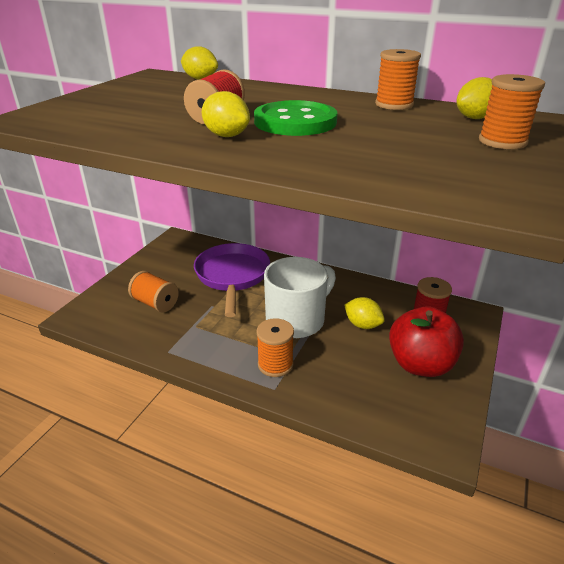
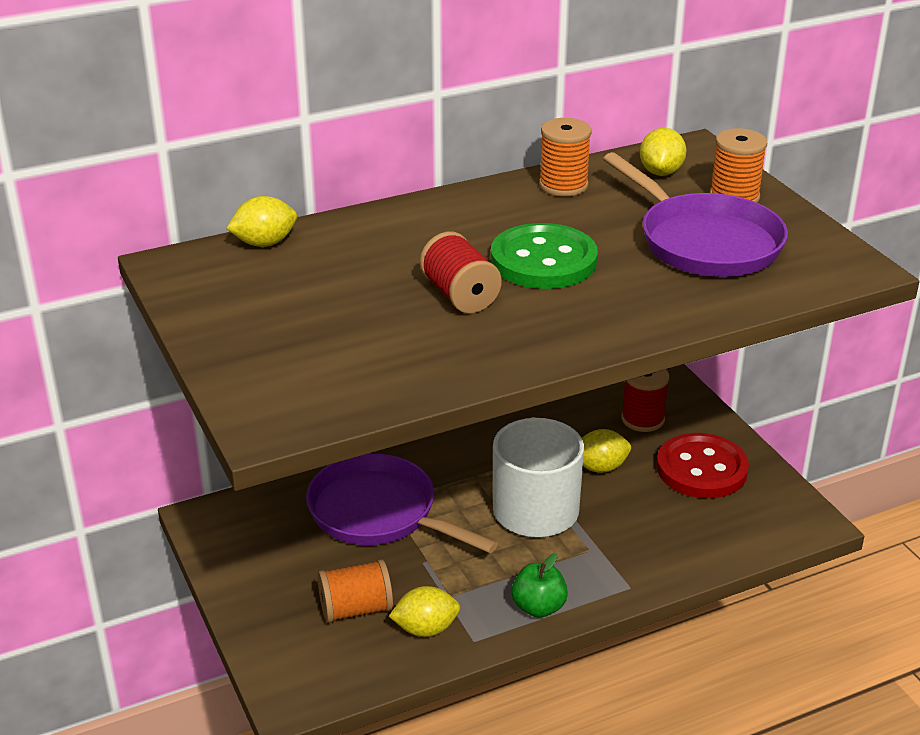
camera: 50 degrees left, 0 degrees up
yellow lemon [202,91,250,137] -> yellow lemon moved to [389,586,460,637]
orange spool [256,318,294,377] -> none
red apple [389,307,464,377] -> red button [657,433,749,498]
none -> green apple [511,553,568,618]
none -> purple pan [603,152,788,277]

